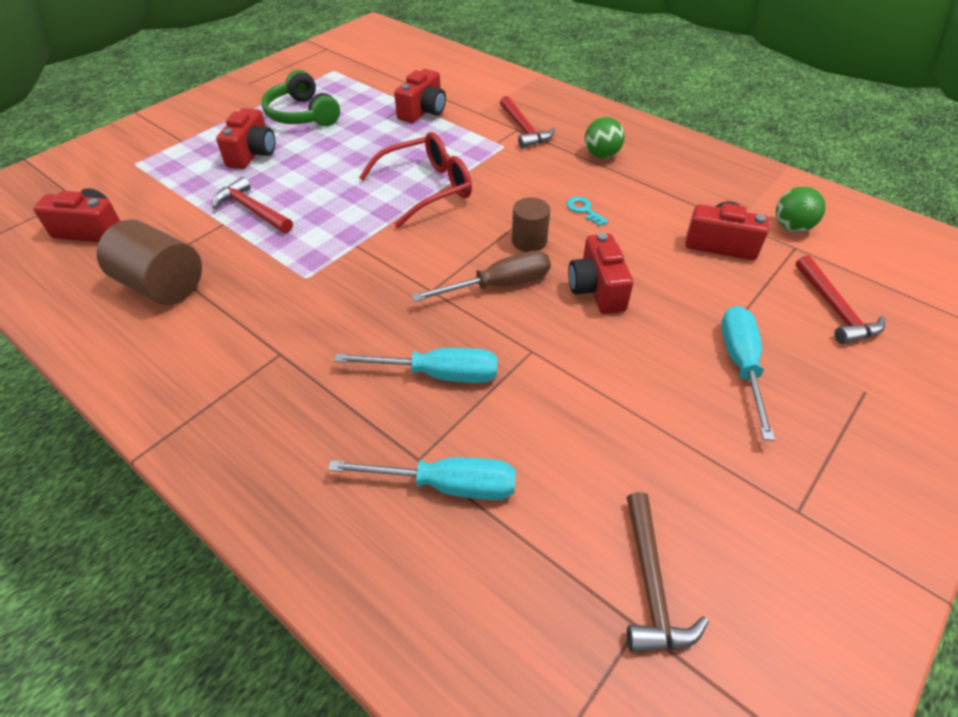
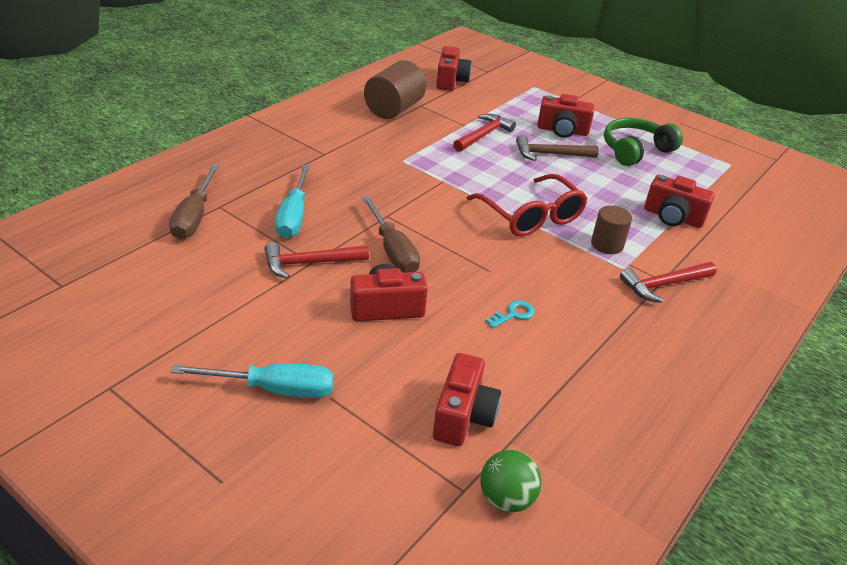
camera: 85 degrees right, 10 degrees down
turquoise screwdriver [328,457,516,500] -> brown screwdriver [169,164,219,239]
brown cylinder [512,197,550,252] -> brown cylinder moved to [591,205,632,254]
green ball [585,117,625,158] -> none
brown hammer [627,492,709,652] -> brown hammer moved to [516,134,599,161]
red hammer [795,255,885,344] -> red hammer moved to [264,242,369,279]

